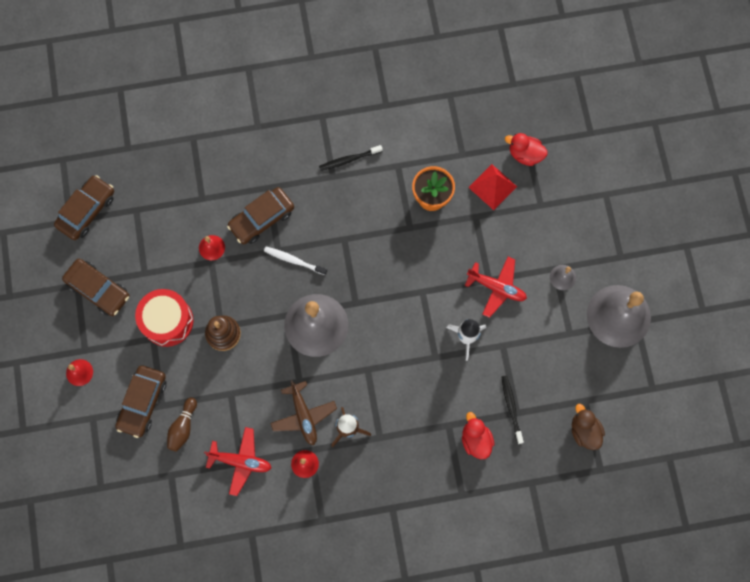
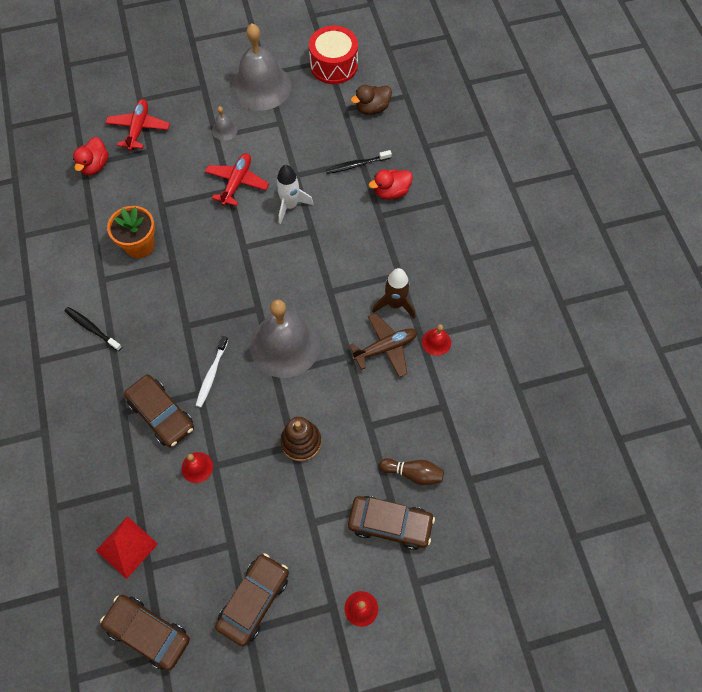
camera: 95 degrees left, 10 degrees down
red drum [135,289,193,347] -> red drum moved to [309,26,358,84]
red plane [204,427,271,496] -> red plane moved to [106,99,170,151]
black toothbrush [319,145,383,171] -> black toothbrush turned 150 degrees clockwise [65,307,122,351]
red pyramid [468,164,517,210] -> red pyramid moved to [96,516,158,579]

